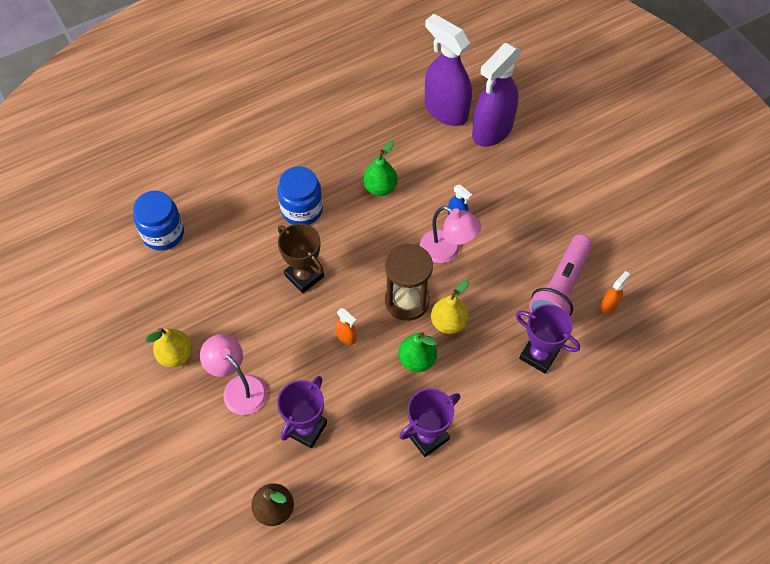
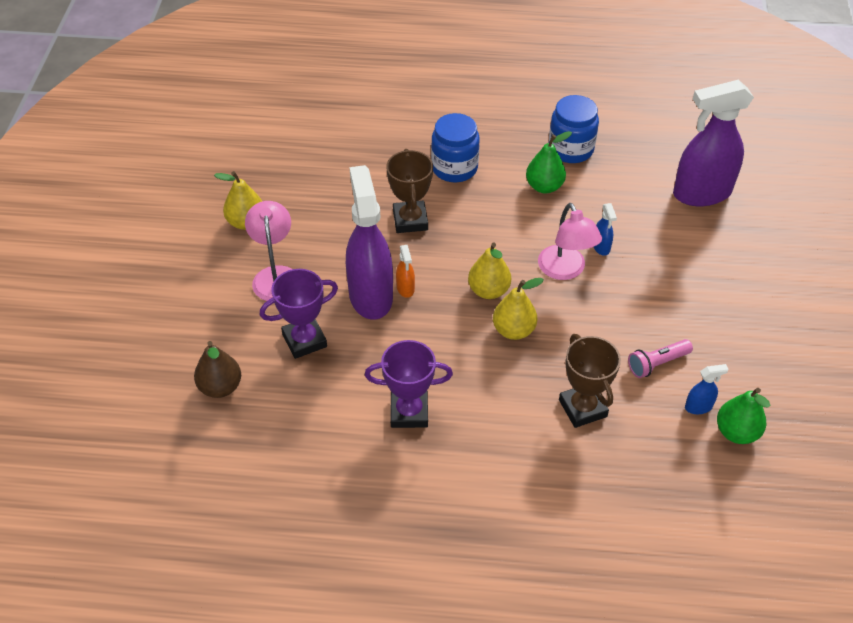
camera: 35 degrees right, 10 degrees down
blue jar [133,191,184,251] -> blue jar moved to [549,95,599,163]
brown hourglass [385,244,433,321] -> yellow pear [468,243,511,299]
green pear [398,332,437,372] -> green pear moved to [717,388,770,444]
purple spray bottle [425,14,472,126] -> purple spray bottle moved to [346,165,393,320]
purple trophy [516,304,580,374] -> brown trophy [559,334,621,428]
pink flashlight [529,235,593,316] -> pink flashlight [628,339,693,378], size x0.55
orange spray bottle [601,271,630,314] -> blue spray bottle [685,364,729,414]

